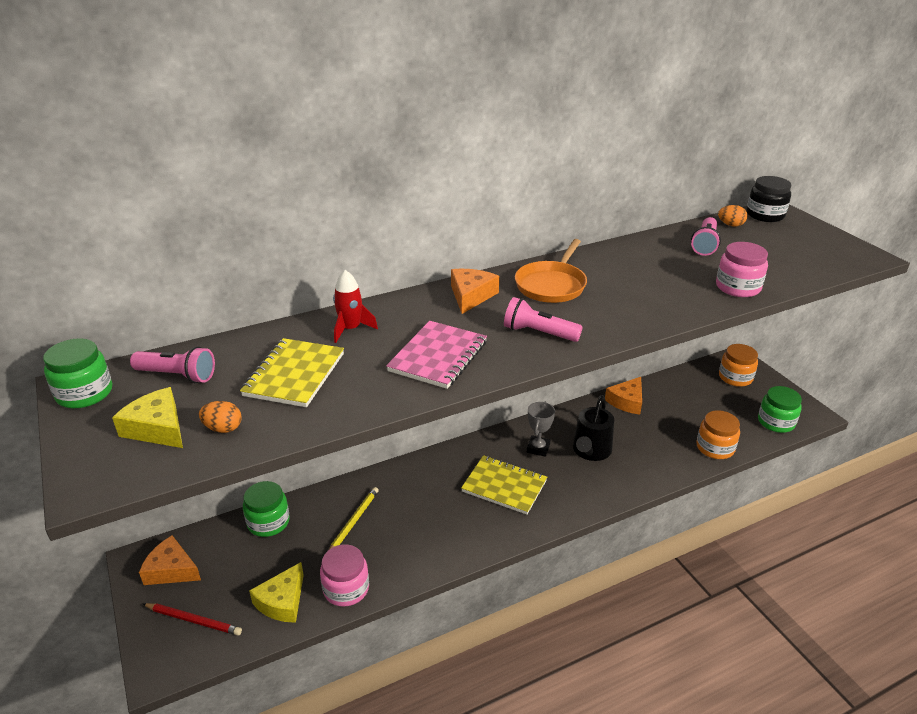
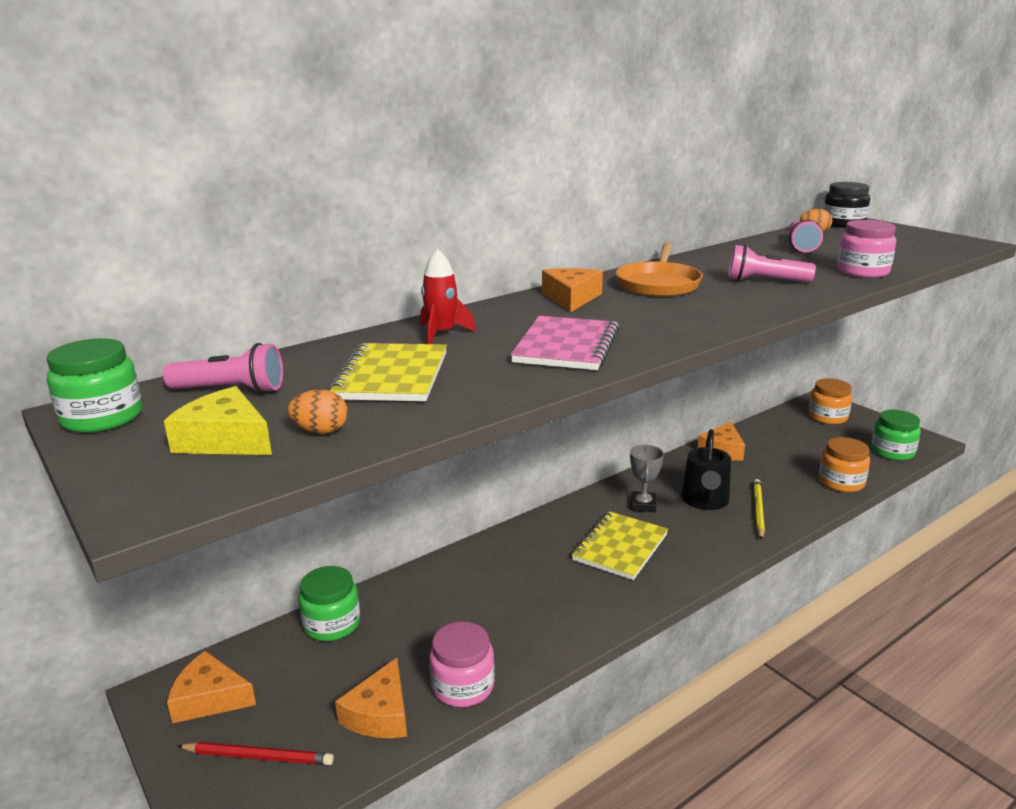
camera: 10 degrees left, 10 degrees down
yellow cheese [249,562,304,623] -> orange cheese [335,658,407,738]
yellow pencil [329,487,379,550] -> yellow pencil moved to [753,479,765,540]
yellow notebook [461,455,547,515] -> yellow notebook turned 75 degrees counterclockwise [572,511,668,580]
pink flashlight [504,297,583,342] -> pink flashlight moved to [728,245,816,283]

